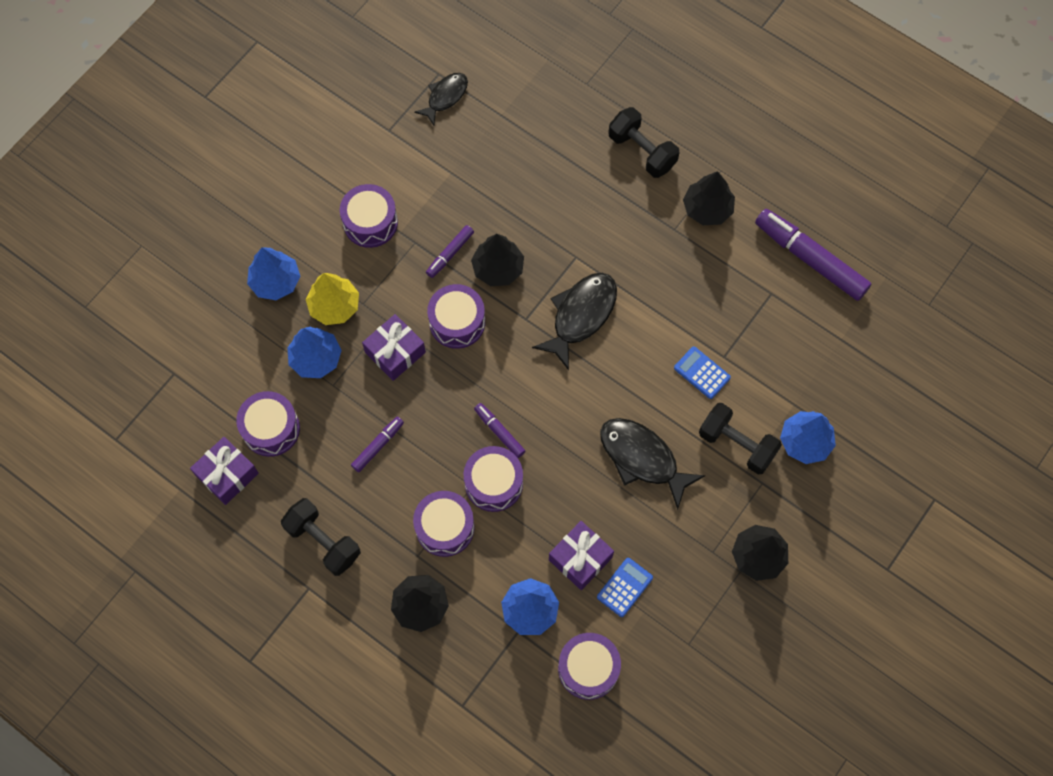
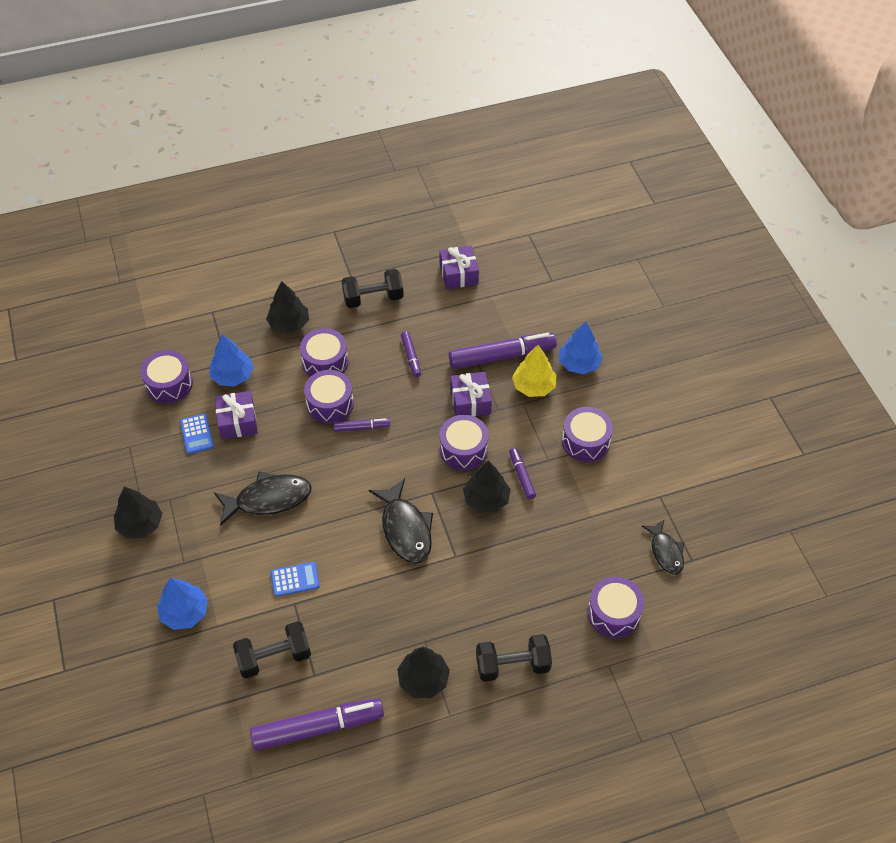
camera: 125 degrees right, 15 degrees down
purple drum [236,391,300,457] -> purple drum moved to [587,576,644,638]
blue tree [287,327,342,378] -> purple marker [449,333,557,369]
black dumbbell [699,403,782,475] -> black dumbbell moved to [233,621,311,678]

